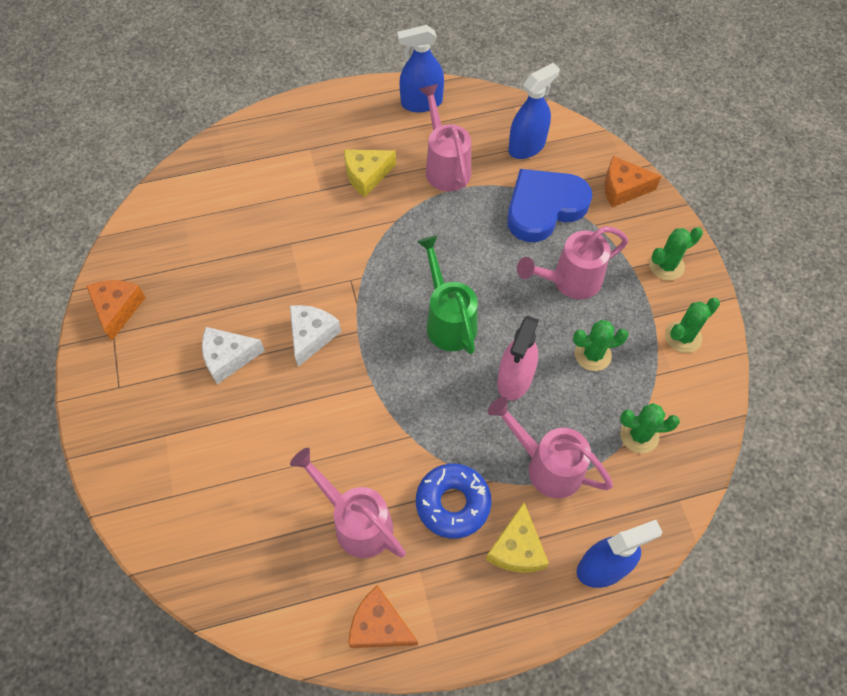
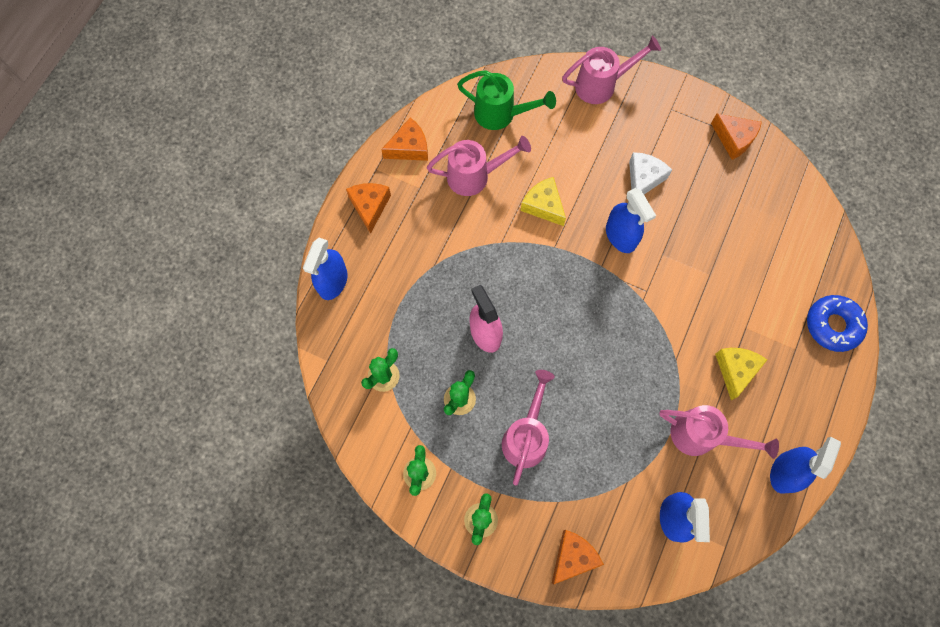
camera: 130 degrees right, 10 degrees up
white cheese [290,305,341,367] -> blue spray bottle [606,188,656,253]
blue donut [416,464,492,539] -> blue donut moved to [807,295,868,352]
green watering can [417,235,478,354] -> green watering can moved to [457,70,556,130]
yellow cheese [486,503,549,573] -> yellow cheese moved to [521,177,566,226]
pink watering can [488,397,613,498] -> pink watering can moved to [562,36,661,104]
blue heart [507,169,592,242] -> none
none -> orange cheese [346,183,391,234]

